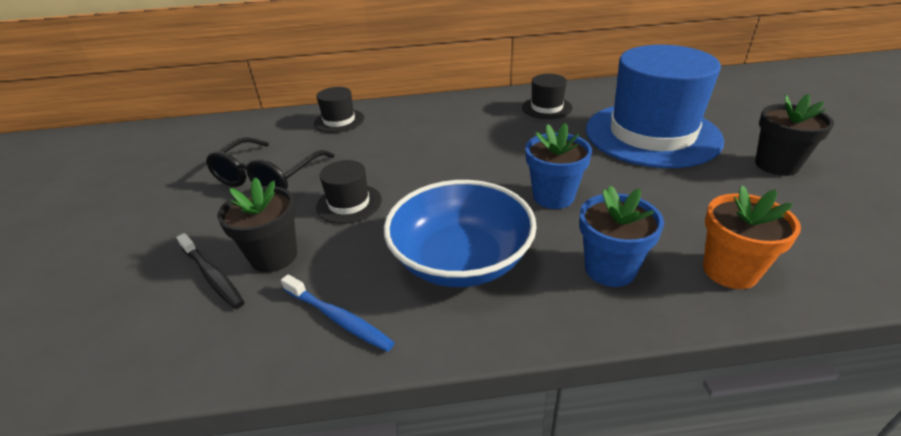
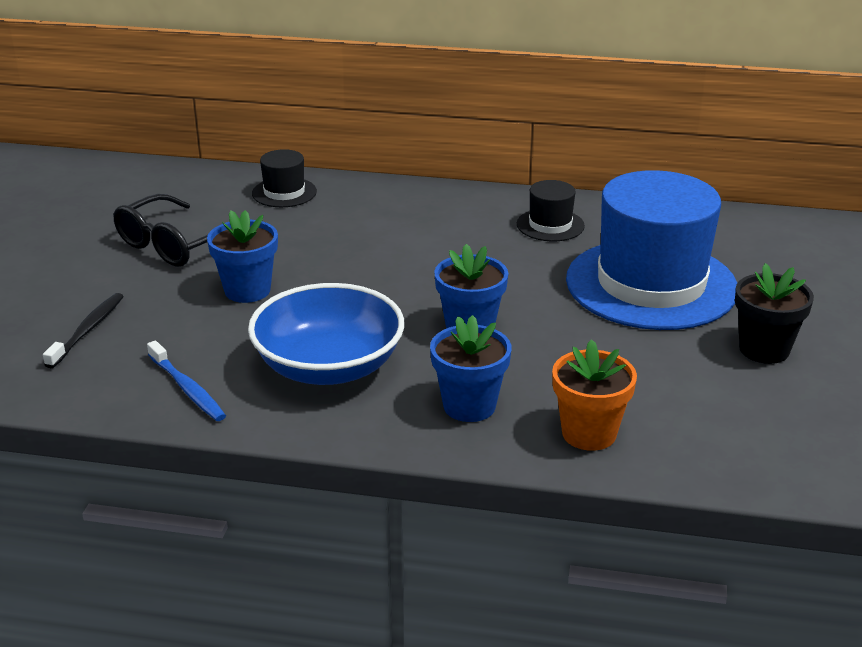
camera: 15 degrees right, 5 degrees down
black toothbrush [176,233,245,309] -> black toothbrush turned 135 degrees counterclockwise [43,293,124,368]
black flower pot [217,177,297,272] -> none
black hat [316,160,382,224] -> blue flower pot [207,210,278,303]

